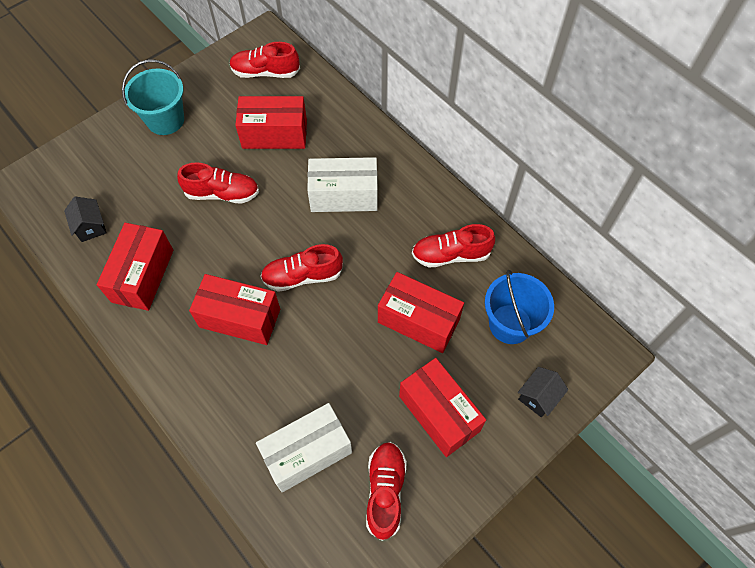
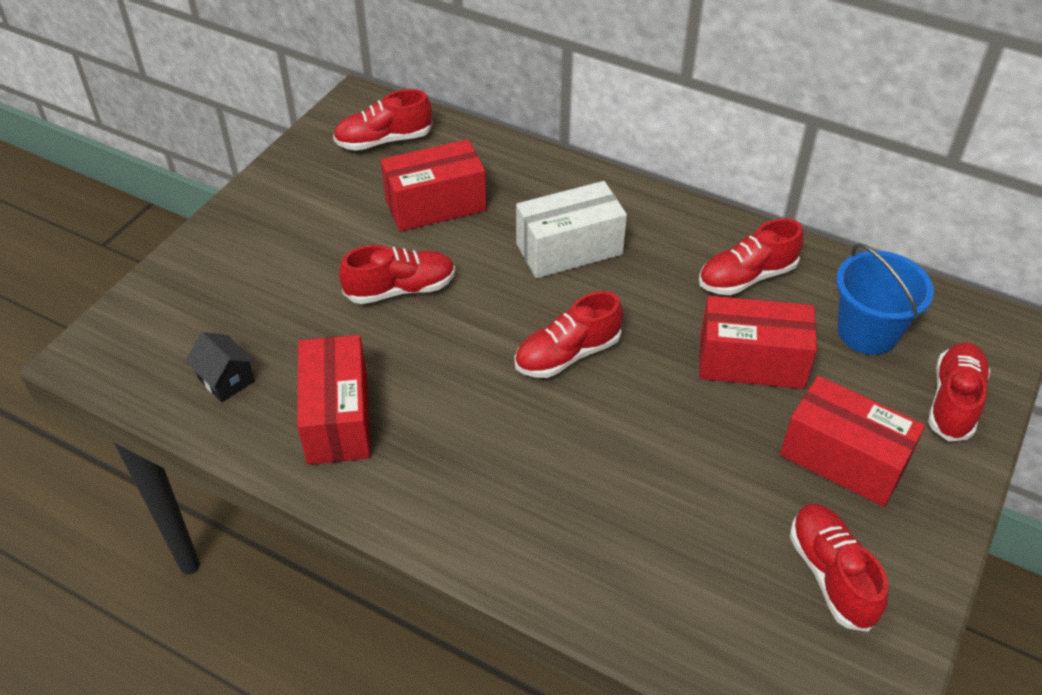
camera: 20 degrees left, 15 degrees down
turquoise bucket [122,60,184,135] -> none
red box [189,274,280,345] -> none
white box [256,403,352,492] -> none
black house [518,367,568,418] -> red shoe [928,342,990,441]

